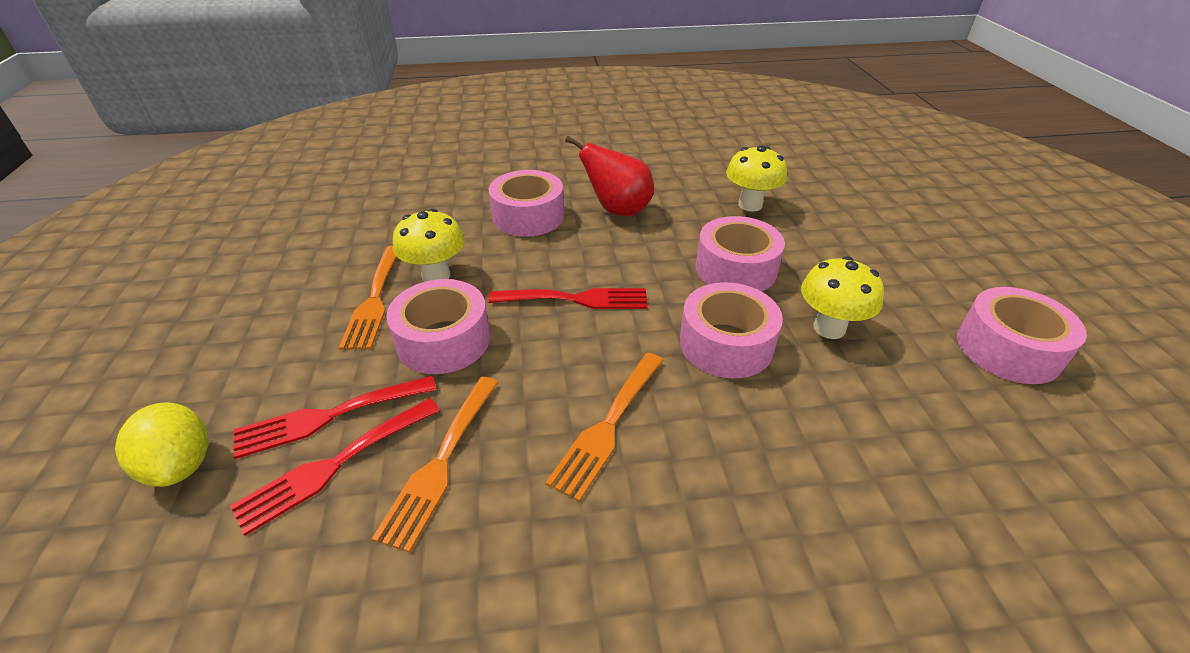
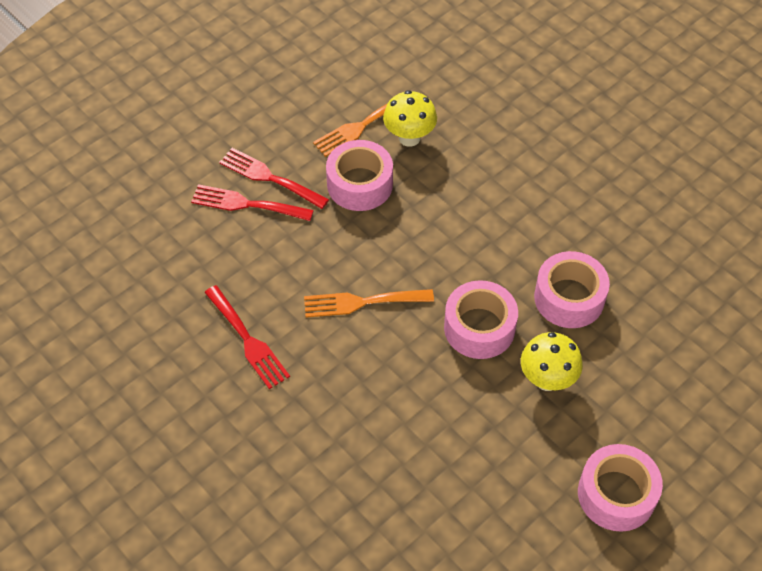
camera: 55 degrees right, 15 degrees up
yellow lemon [115,402,209,487] -> none
orange fork [372,377,499,553] -> none
red fork [488,288,648,309] -> red fork moved to [204,285,290,389]
pink tape [489,170,564,237] -> none
red pear [565,136,654,216] -> none
yellow mushroom [726,145,787,212] -> none

